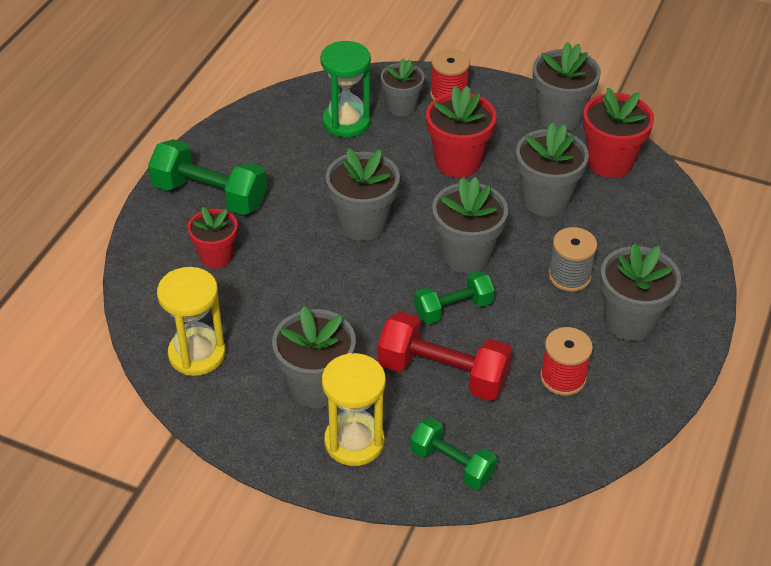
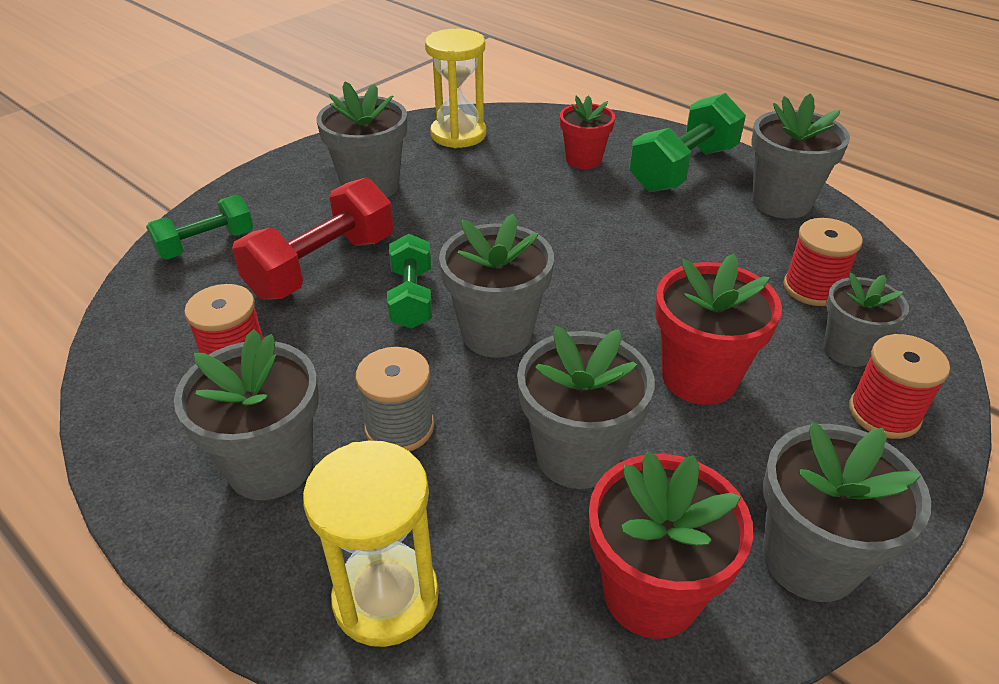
camera: 110 degrees right, 5 degrees down
green hourglass [320,41,371,137] -> red spool [783,218,863,306]
yellow hourglass [322,353,386,466] -> yellow hourglass moved to [303,441,439,647]
grey flower pot [326,148,400,241] -> grey flower pot moved to [752,93,850,219]

